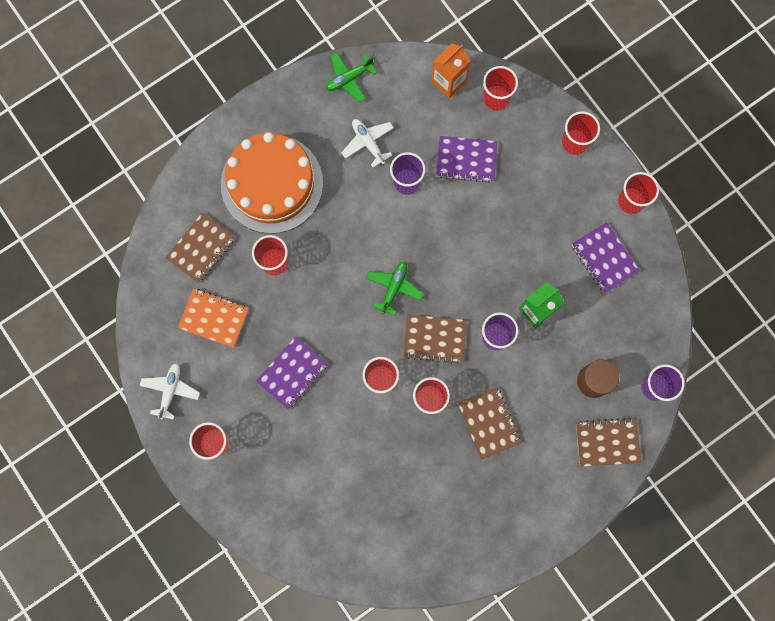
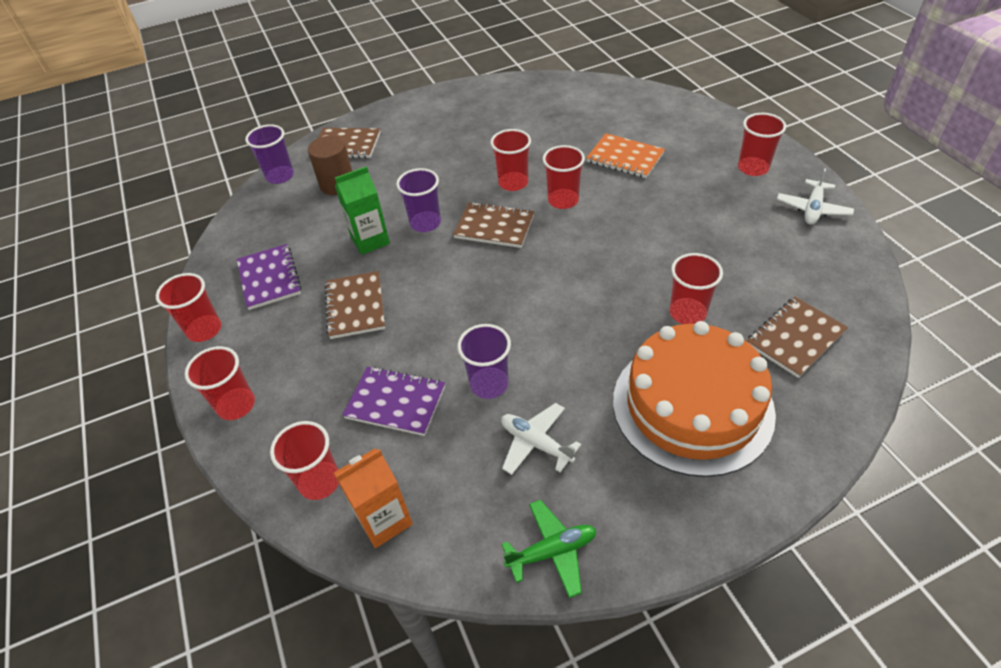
camera: 165 degrees left, 30 degrees down
orange notebook [178,289,249,348] -> orange notebook moved to [586,133,665,178]
purple notebook [256,336,328,409] -> none
white plane [341,119,394,168] -> white plane turned 150 degrees clockwise [501,403,581,475]
green plane [366,262,423,316] -> none
brown notebook [458,387,521,459] -> brown notebook moved to [325,271,385,339]

